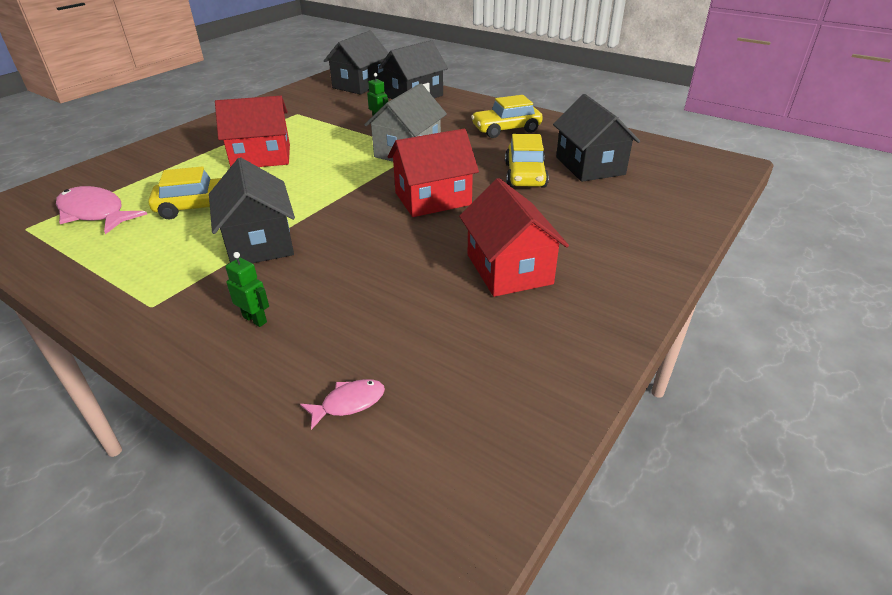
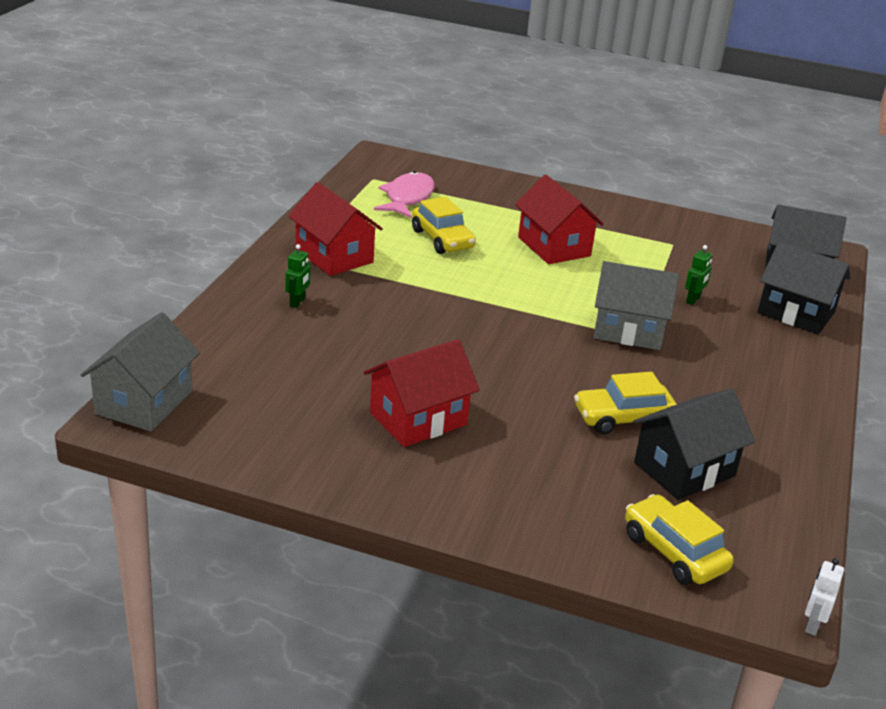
camera: 70 degrees right, 5 degrees down
black house [209,157,295,263] -> none
pink fish [300,379,385,430] -> none
red house [388,129,479,217] -> red house moved to [288,182,383,276]
yellow car [471,95,543,138] -> yellow car moved to [625,494,734,585]
none -> grey house [81,312,200,431]
none -> white robot [805,558,844,636]

